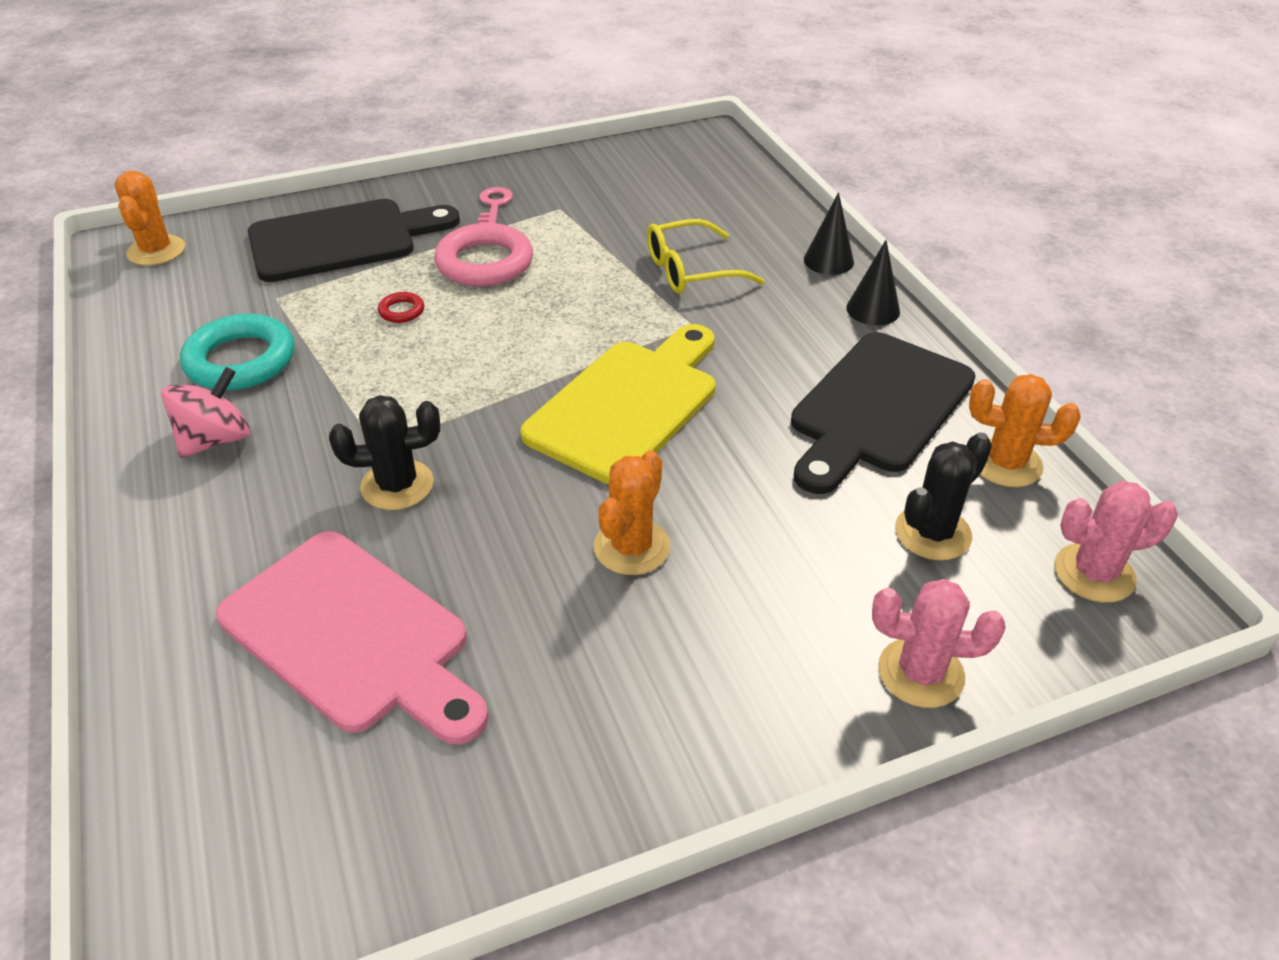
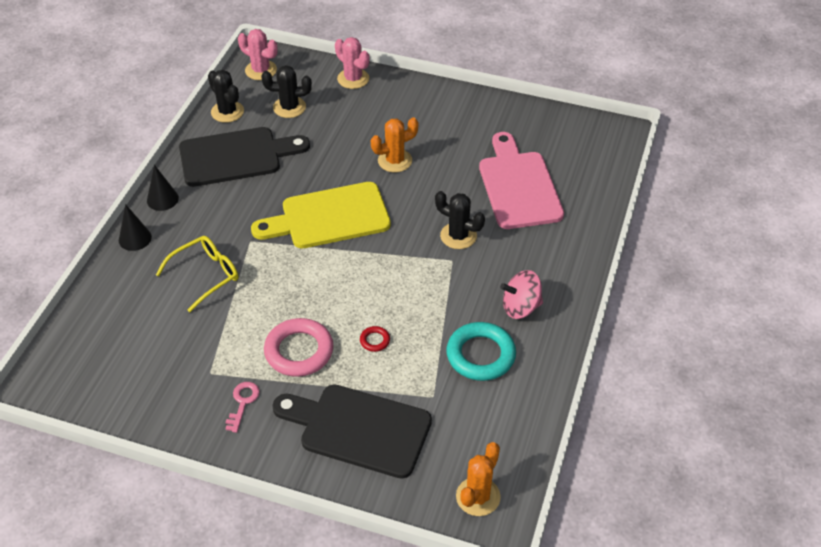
camera: 140 degrees left, 5 degrees up
pink key [478,187,513,223] -> pink key turned 150 degrees clockwise [225,382,260,433]
yellow glasses [647,219,765,294] -> yellow glasses turned 60 degrees counterclockwise [156,236,239,312]
orange cactus [969,374,1081,487] -> black cactus [208,70,244,123]

